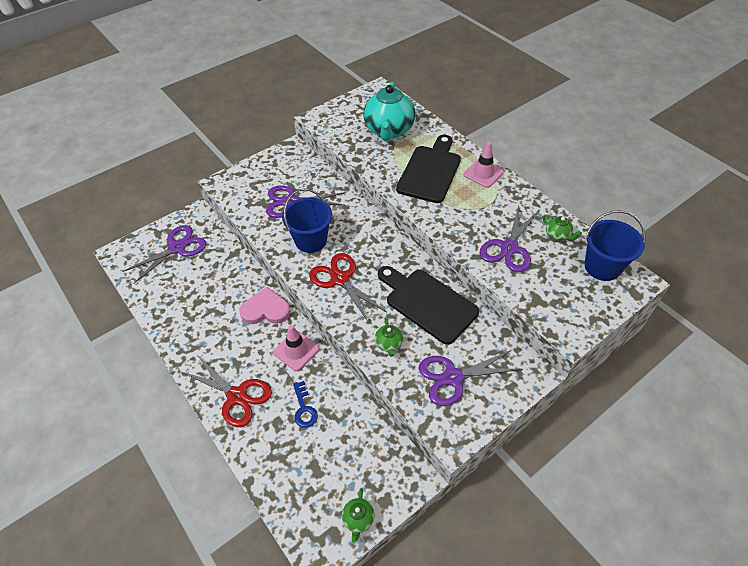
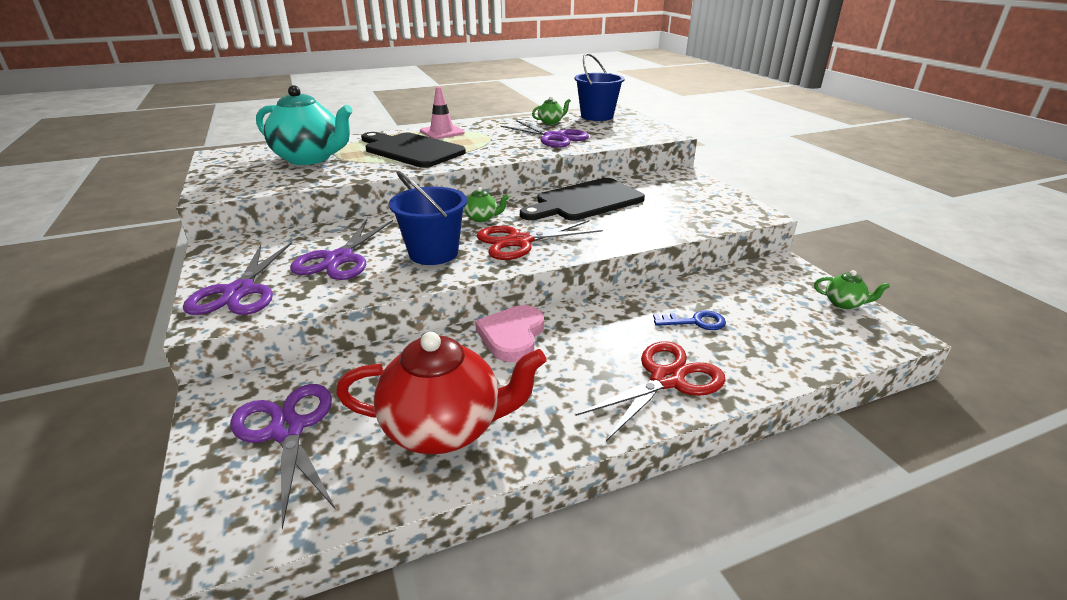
camera: 75 degrees left, 20 degrees down
pink traffic cone [273,325,319,371] -> none
green teapot [375,317,403,357] -> green teapot moved to [463,187,509,222]
purple scissors [418,349,523,406] -> purple scissors moved to [183,243,292,315]
none -> red teapot [336,332,546,454]

